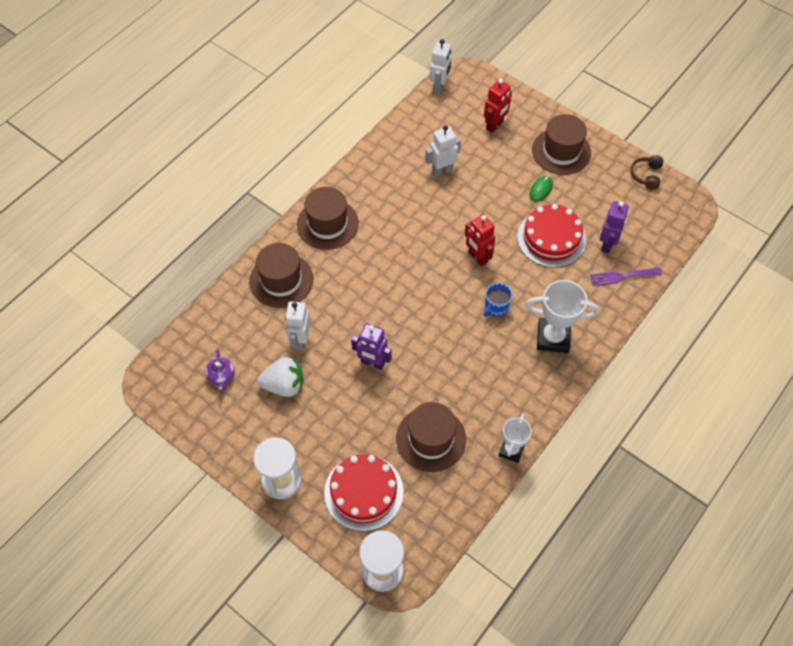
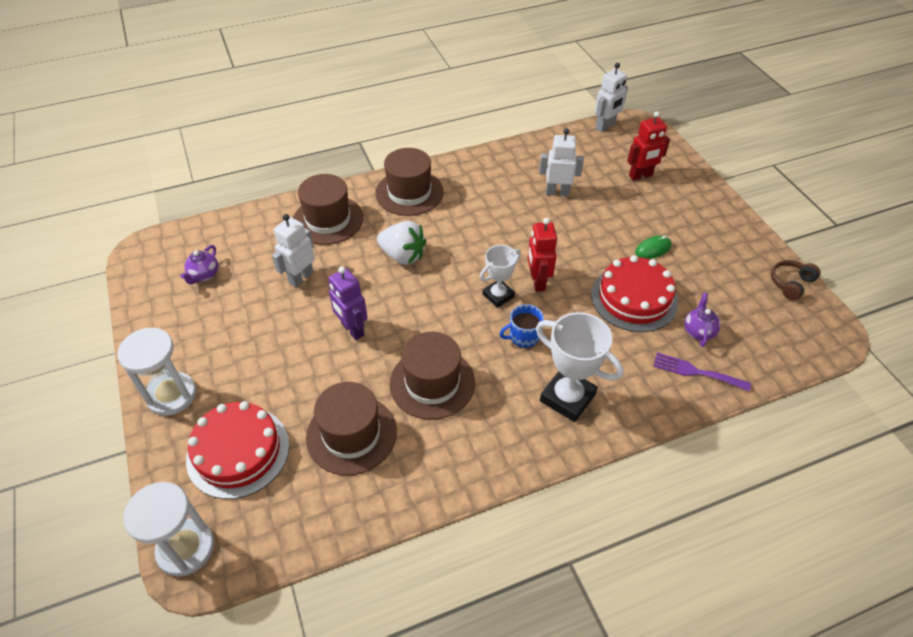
camera: 30 degrees right, 10 degrees down
white strawberry [257,357,303,397] -> white strawberry moved to [377,221,426,265]
white trophy [499,414,532,463] -> white trophy moved to [480,245,521,308]
brown hat [532,114,591,175] -> brown hat moved to [389,332,475,420]
purple robot [600,201,629,253] -> purple teapot [684,293,721,347]

